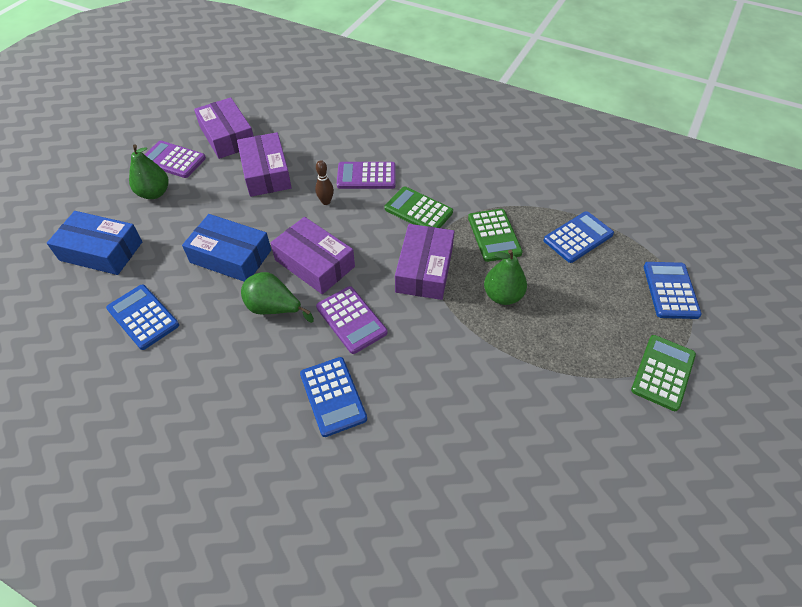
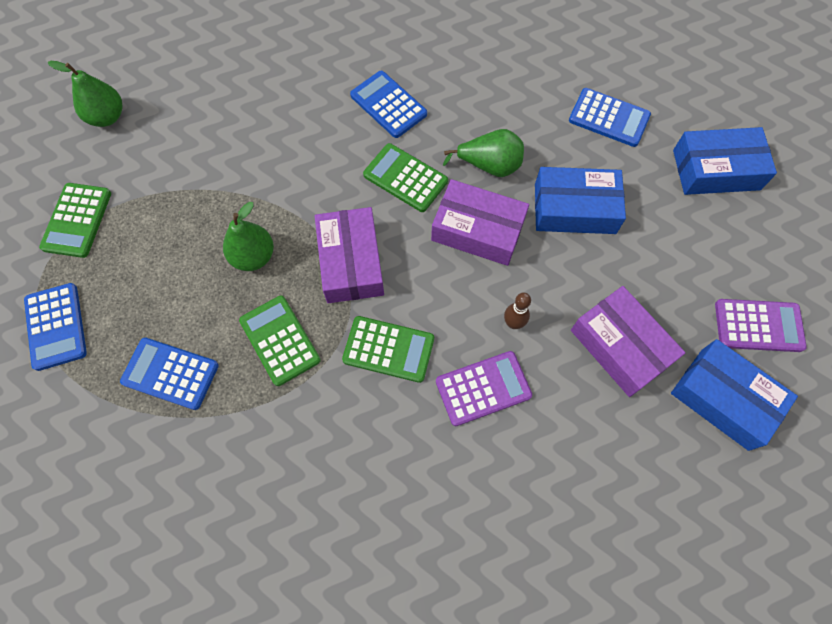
camera: 160 degrees right, 15 degrees up
green pear [129,144,169,199] -> green pear moved to [48,61,123,127]
purple box [194,97,254,159] -> blue box [671,339,798,451]
purple calculator [316,286,387,354] -> green calculator [363,143,448,212]
blue calculator [543,211,614,263] -> blue calculator turned 75 degrees clockwise [120,338,219,410]

